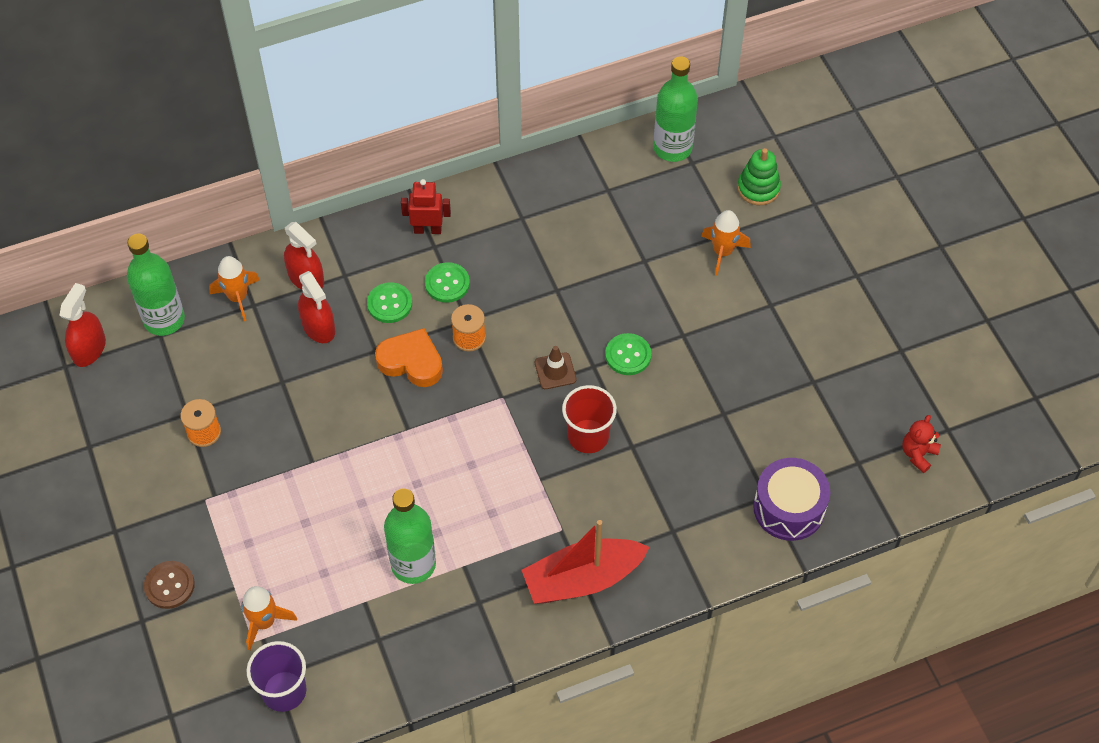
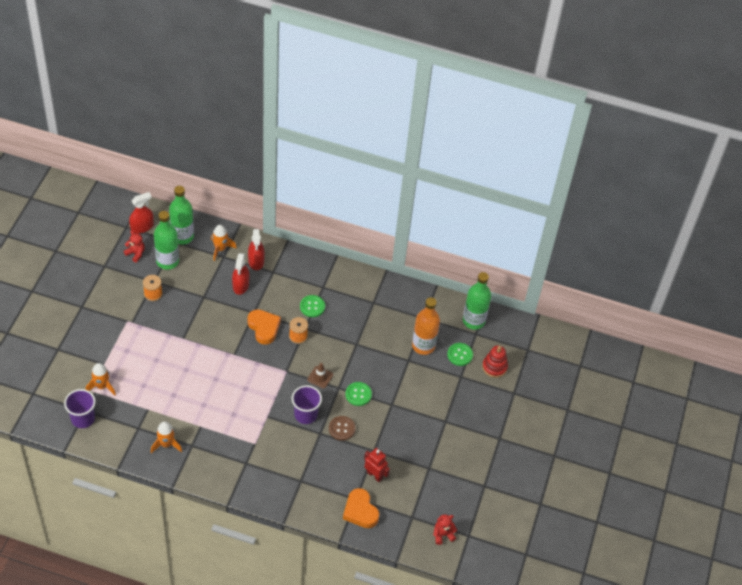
camera: 35 degrees right, 5 degrees down
brown button [144,561,195,609] -> brown button moved to [329,416,356,441]
green button [367,282,412,323] -> green button moved to [447,343,473,366]
green bottle [384,488,436,584] -> green bottle moved to [154,211,179,270]
red robot [401,179,451,234] -> red robot moved to [364,448,390,482]
red boat [521,520,649,604] -> none
red cup [562,385,617,453] -> purple cup [292,385,322,424]
orange rocket [701,210,751,276] -> orange rocket moved to [151,421,182,453]
green stacking toy [737,148,781,205] -> red stacking toy [482,345,508,378]
purple drum [753,458,830,541] -> orange heart [343,488,379,528]
none -> red teddy bear [124,231,145,263]
none -> orange bottle [412,297,440,355]

